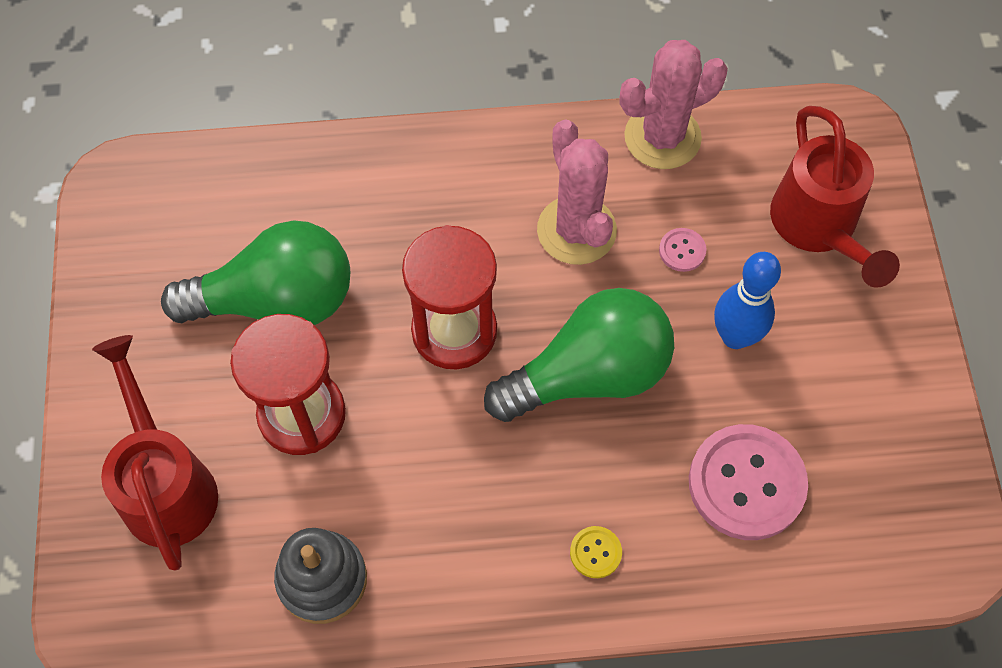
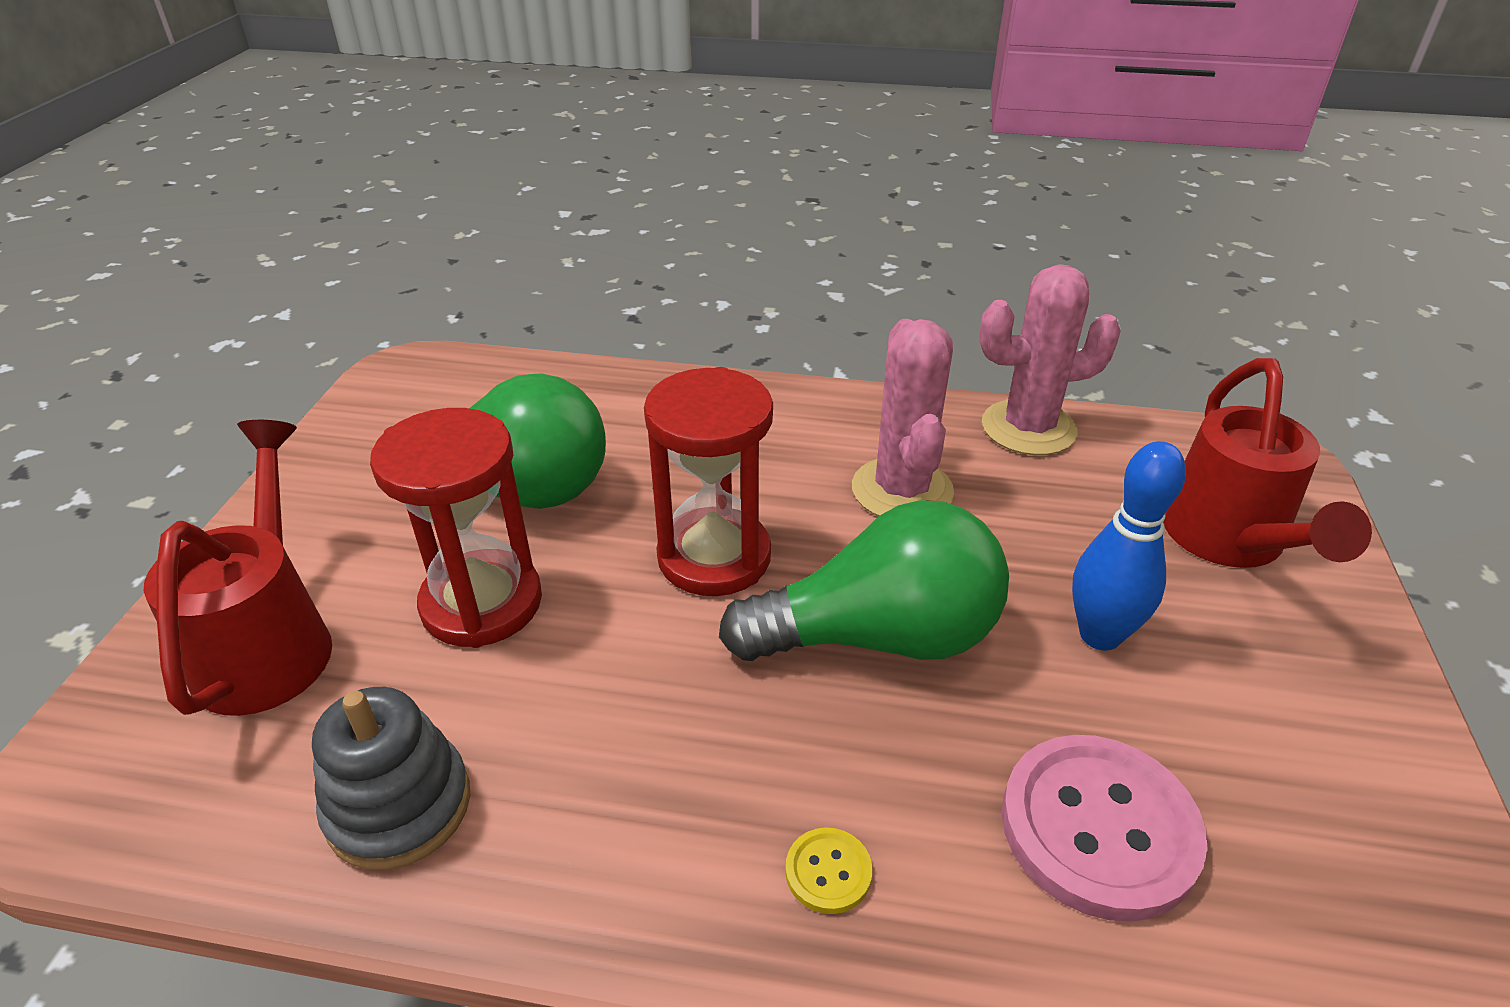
camera: 15 degrees right, 25 degrees down
pink button [659,228,706,272] -> none

